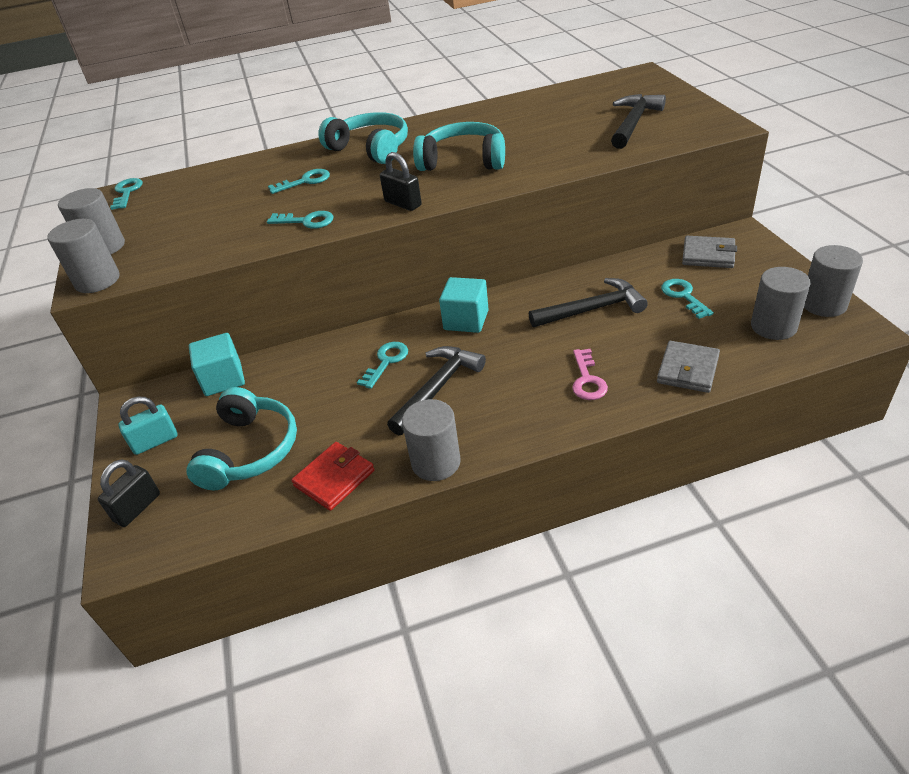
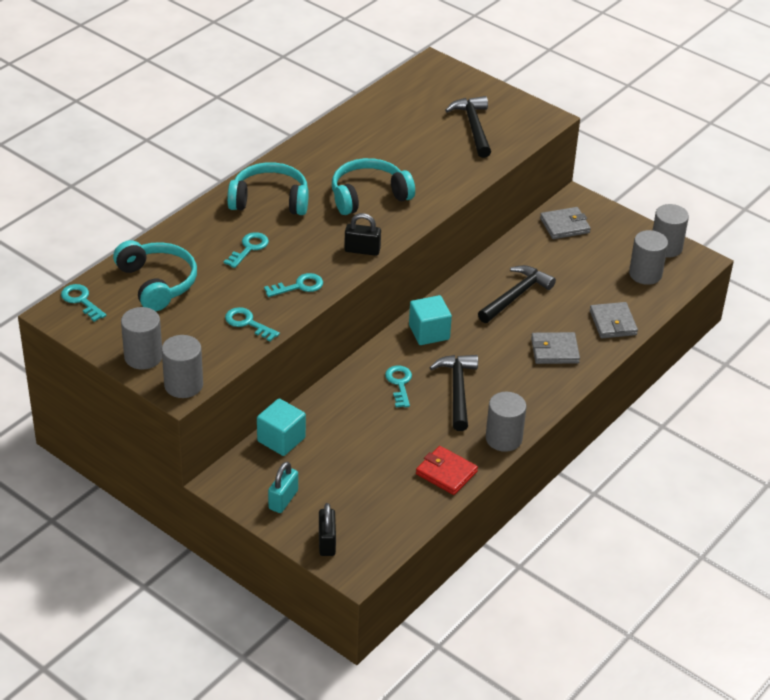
camera: 40 degrees left, 0 degrees up
turquoise headphones [187,387,297,490] -> turquoise headphones moved to [113,240,197,311]
red wallet [291,442,375,511] -> red wallet turned 60 degrees counterclockwise [416,446,478,495]
pink key [572,349,608,400] -> grey wallet [531,332,580,364]
turquoise key [661,279,714,319] -> turquoise key moved to [225,307,280,342]

